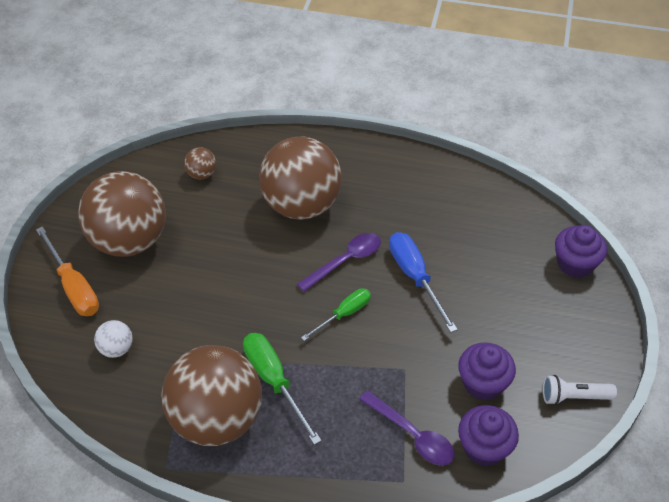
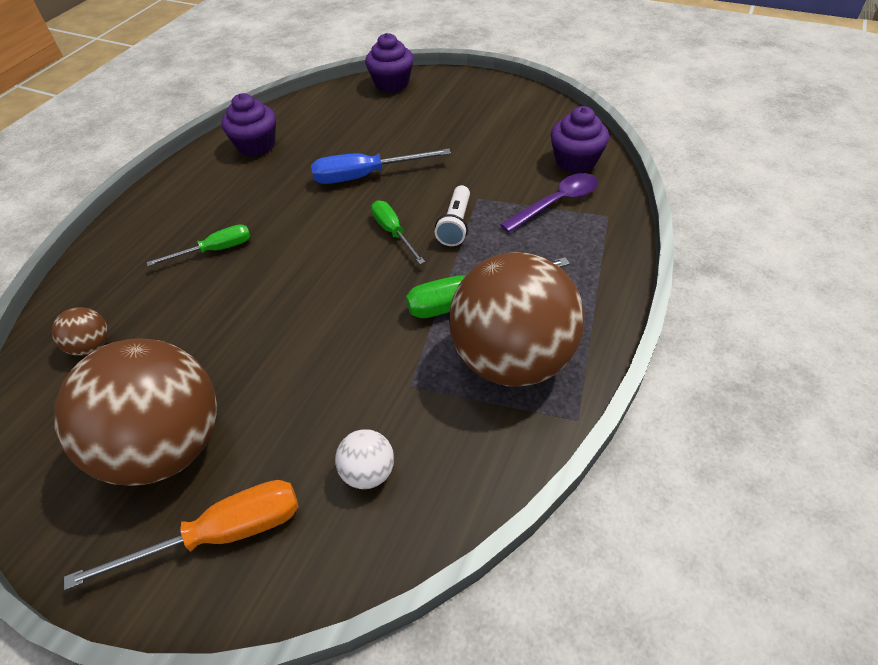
camera: 75 degrees left, 0 degrees up
brown ball [259,137,342,220] -> green screwdriver [147,224,250,266]
purple spoon [297,233,381,292] -> none
purple cupcake [458,342,516,400] -> purple cupcake moved to [222,93,276,157]
white flashlight [543,375,617,405] -> white flashlight moved to [435,185,470,246]

